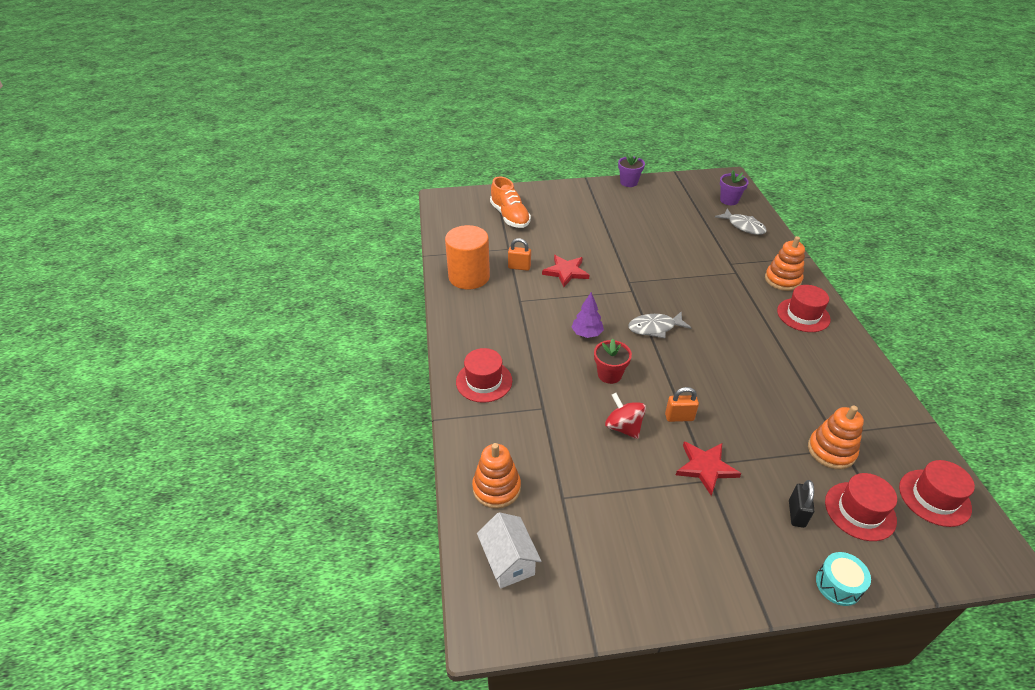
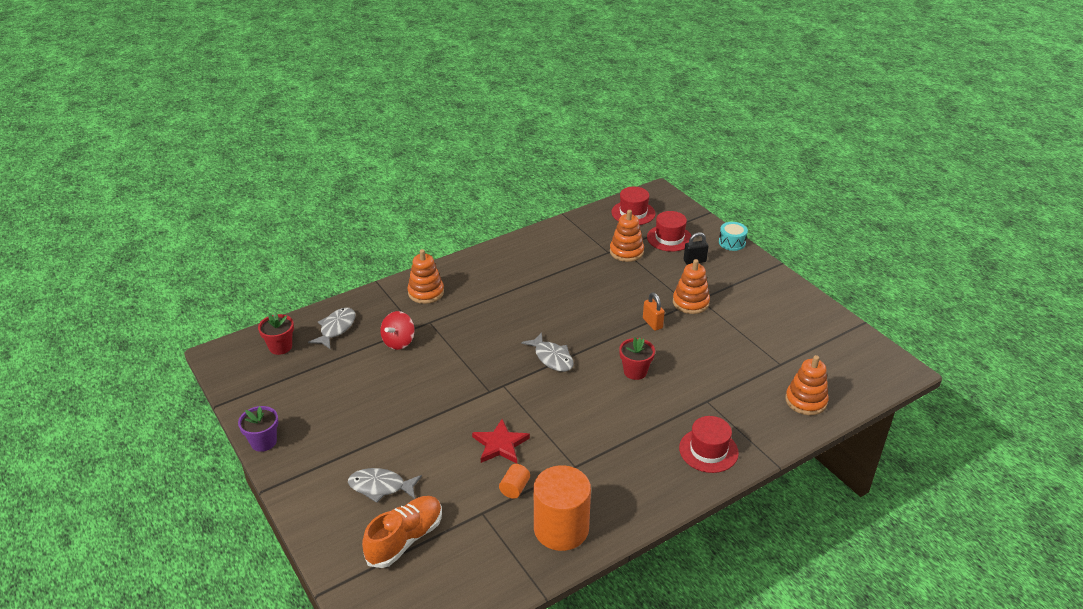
camera: 115 degrees left, 5 degrees down
white house [477,512,541,588] -> none
orange padlock [508,238,531,271] -> orange cylinder [499,464,530,499]
purple tree [571,292,604,338] -> none
red spinning top [605,393,646,439] -> red spinning top moved to [380,311,415,350]
red star [676,441,741,496] -> orange stacking toy [673,259,710,314]
purple flower pot [720,170,749,205] -> red flower pot [258,312,294,355]
red hat [777,285,831,332] -> none
none -> grey fish [348,468,422,503]

